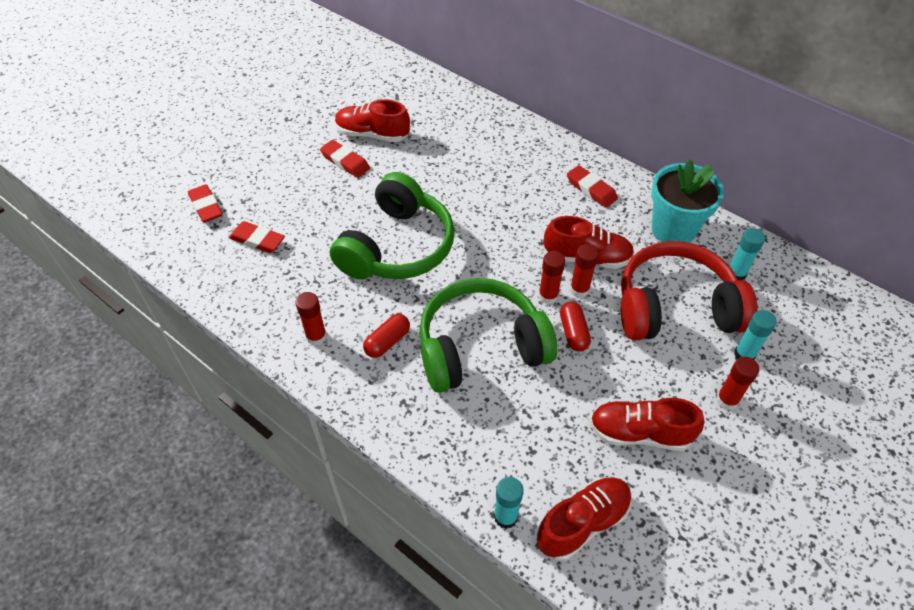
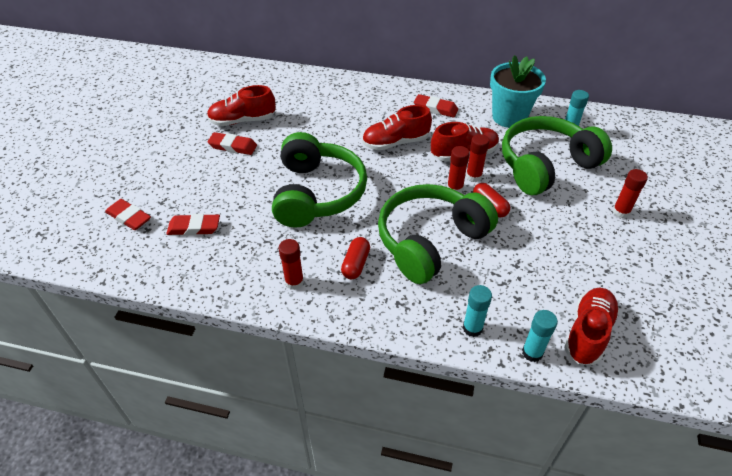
camera: 25 degrees left, 5 degrees down
red shoe [590,398,704,451] -> red shoe moved to [362,105,432,150]
red headphones [621,241,758,340] -> green headphones [502,116,612,195]
turquoise glue stick [734,310,777,360] -> turquoise glue stick moved to [463,285,492,337]

